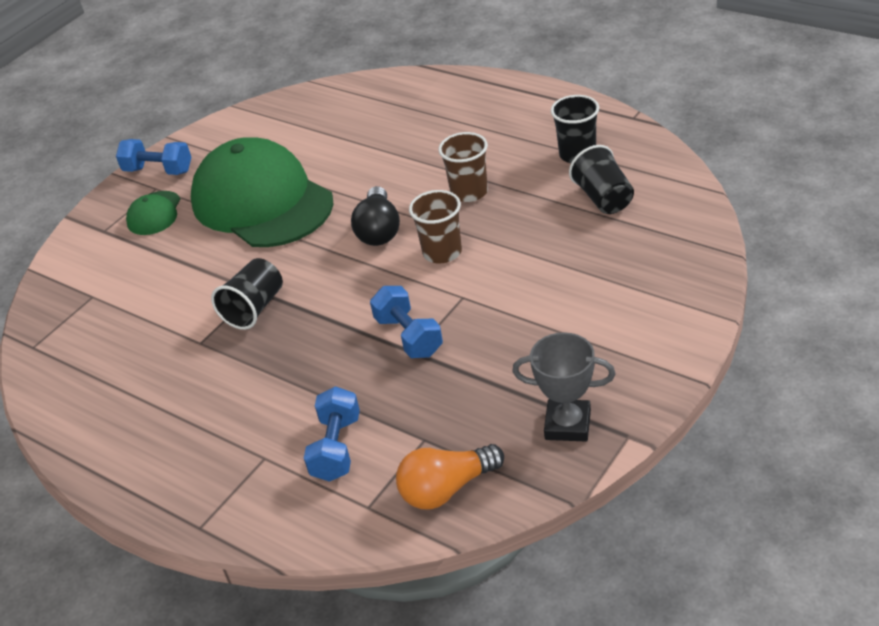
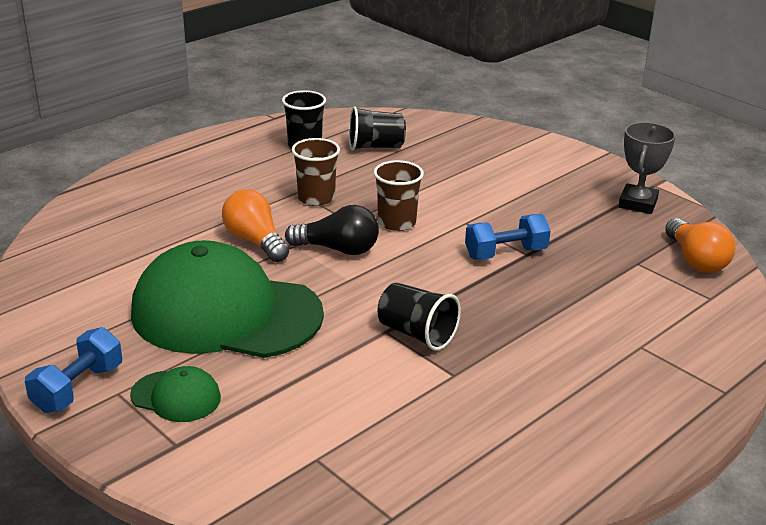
camera: 85 degrees left, 10 degrees down
green cap [191,137,334,247] -> green cap turned 45 degrees clockwise [131,240,324,358]
blue dumbbell [304,386,360,482] -> none
none -> orange light bulb [222,190,289,262]

